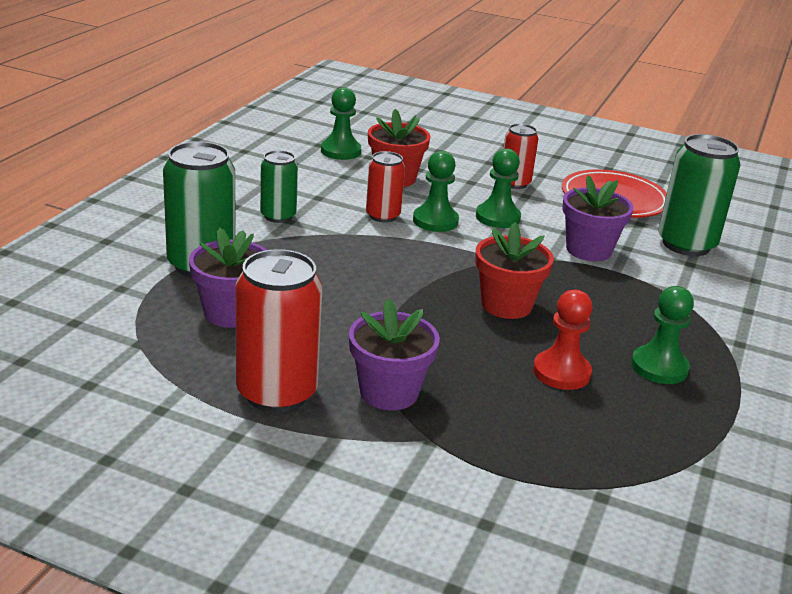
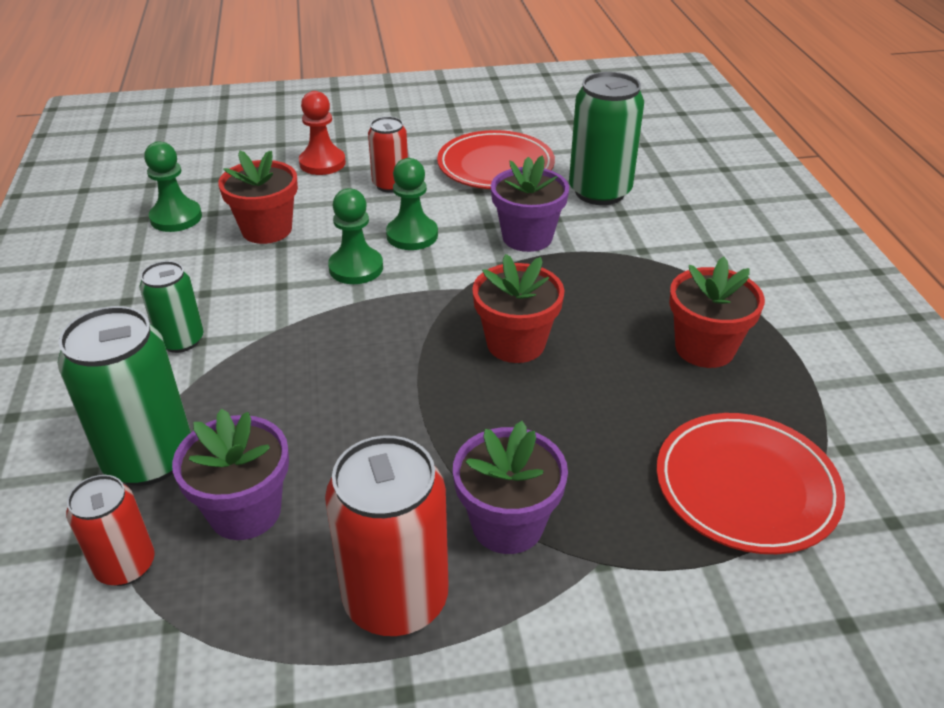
camera: 30 degrees left, 10 degrees up
red can [366,151,405,222] -> red can moved to [66,475,155,586]
red pawn [533,290,592,390] -> red pawn moved to [299,91,346,175]
green pawn [631,286,694,384] -> red flower pot [669,257,765,368]
none -> red plate [657,413,845,554]

